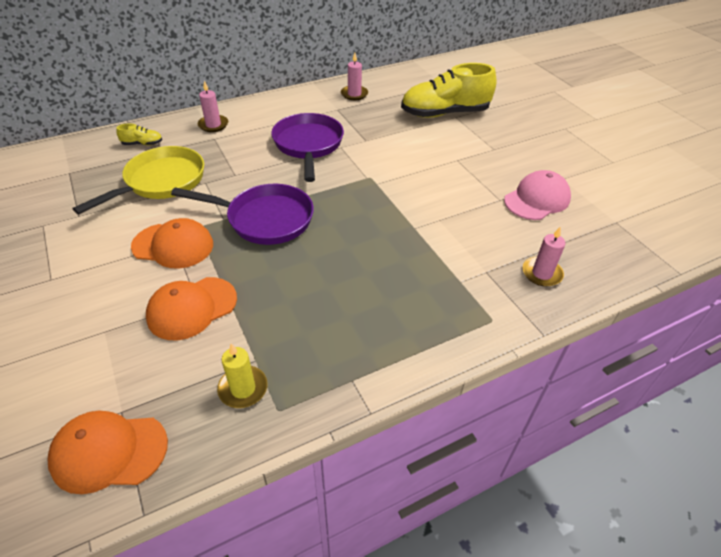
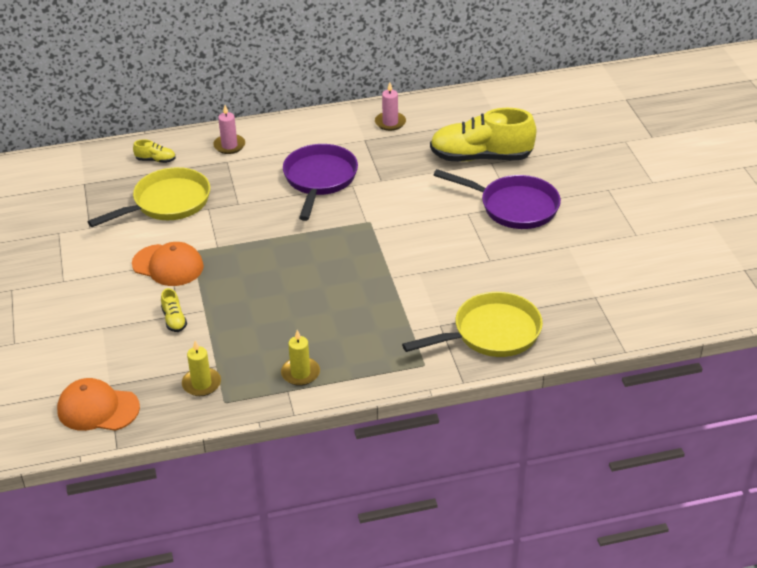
camera: 15 degrees right, 5 degrees down
orange cap [146,277,237,340] -> yellow shoe [161,288,187,332]
purple pan [171,184,314,245] -> purple pan moved to [434,169,561,229]
pink cap [504,170,571,220] -> none
pink candle [523,226,565,287] -> yellow pan [402,292,543,357]
none -> yellow candle [281,330,320,386]

